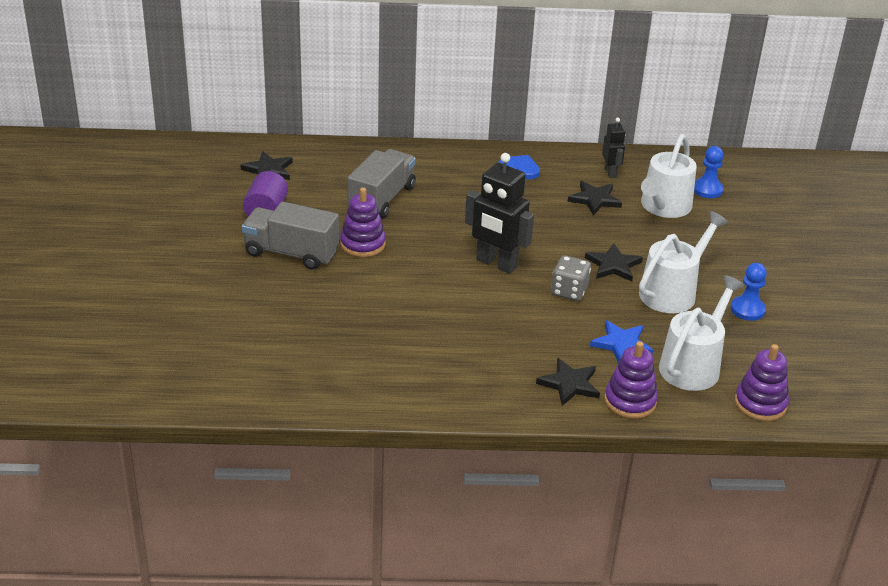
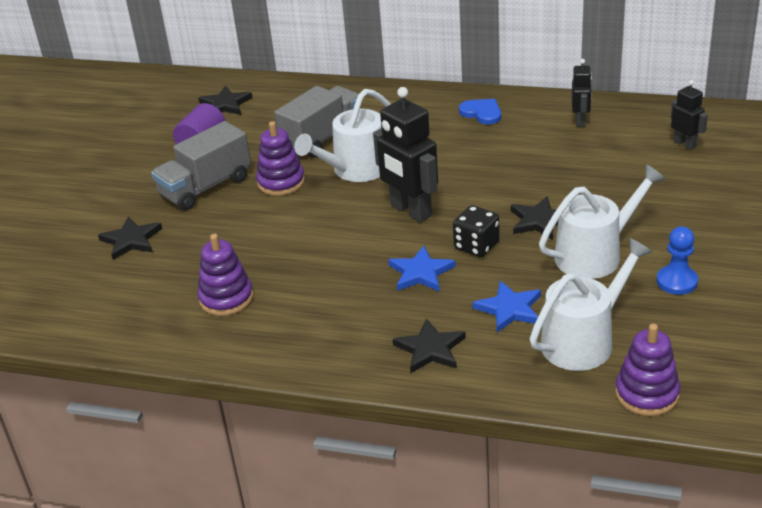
camera: 20 degrees right, 0 degrees up
grey truck [242,202,339,270] -> grey truck turned 75 degrees counterclockwise [151,121,251,210]
grey dice [551,255,591,301] -> black dice [453,205,500,257]
black star [568,181,622,215] -> black star moved to [98,216,162,260]
purple stacking toy [604,341,658,419] -> purple stacking toy moved to [197,234,254,316]
white watering can [641,134,697,218] -> white watering can moved to [294,89,391,182]
blue pawn [694,146,724,198] -> black robot [671,80,708,150]
none -> blue star [388,246,456,292]

